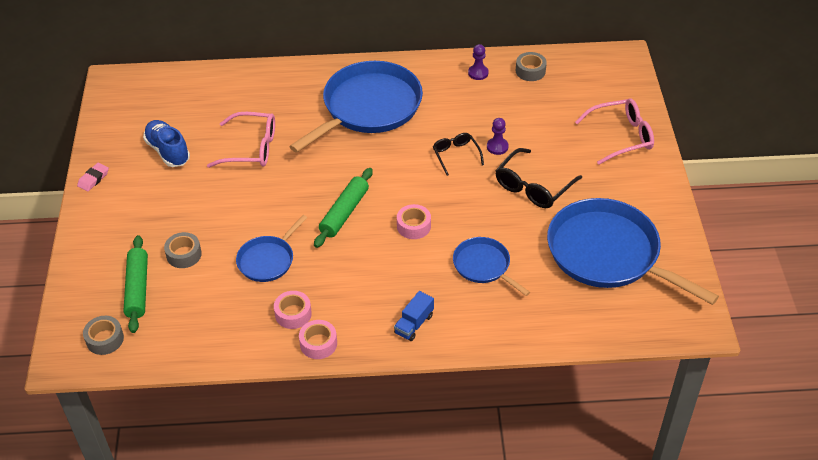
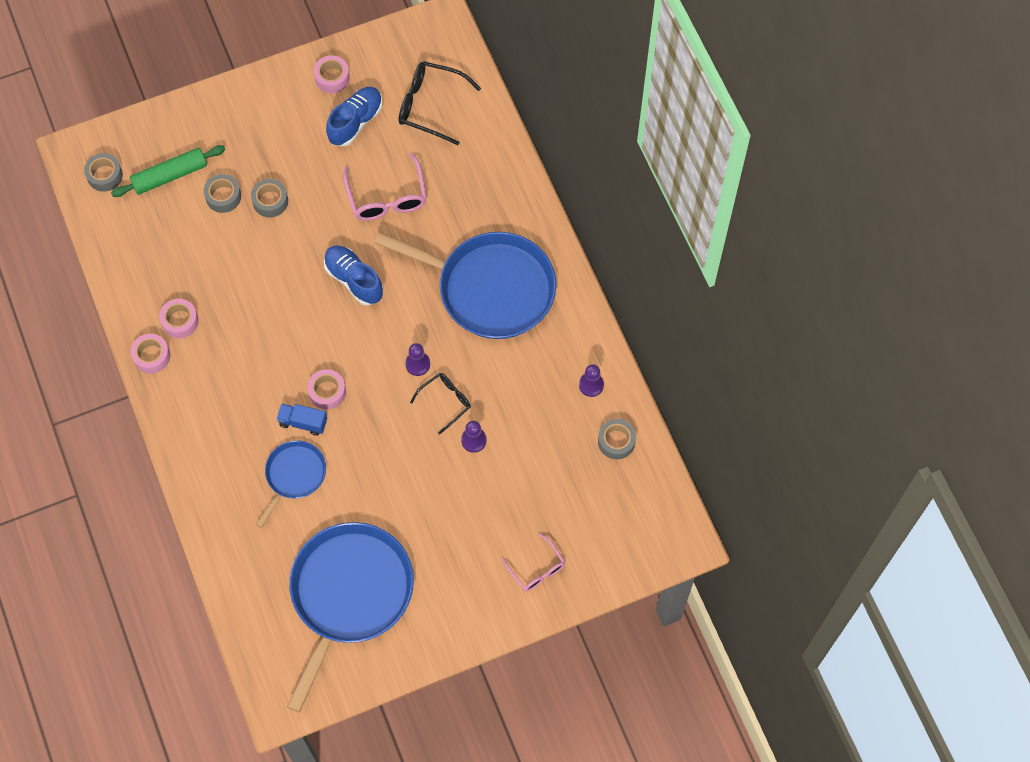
camera: 70 degrees right, 20 degrees up
pink eraser [77,163,109,192] -> none
blue pan [236,215,307,282] -> none
green rolling pin [314,168,373,248] -> none
blue truck [394,291,434,341] -> blue truck moved to [277,404,327,436]
black glasses [495,148,582,208] -> black glasses moved to [399,61,481,145]
pink glasses [575,99,654,165] -> pink glasses [501,533,565,592], size x0.62
none -> grey tape [251,179,288,217]
none -> pink tape [314,56,350,93]
none -> blue shoe [324,245,383,305]
none -> purple pawn [405,343,430,376]

